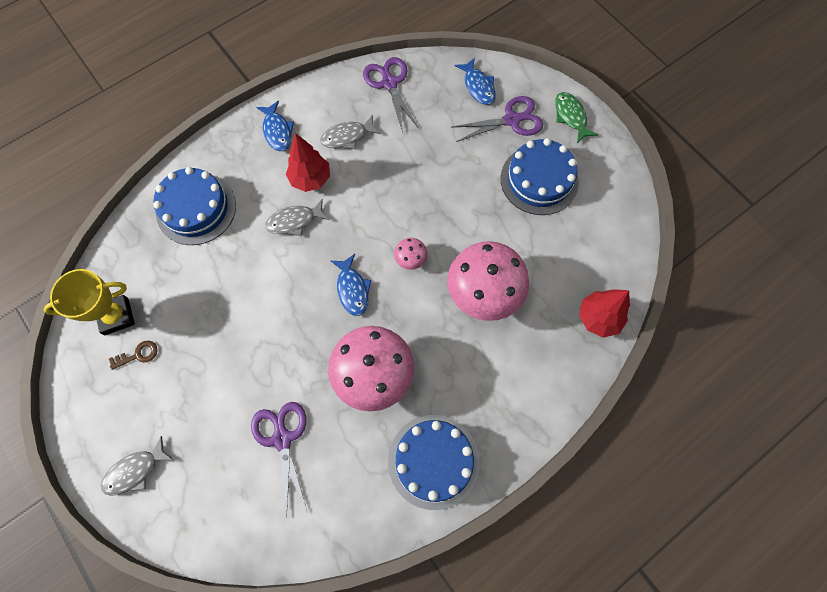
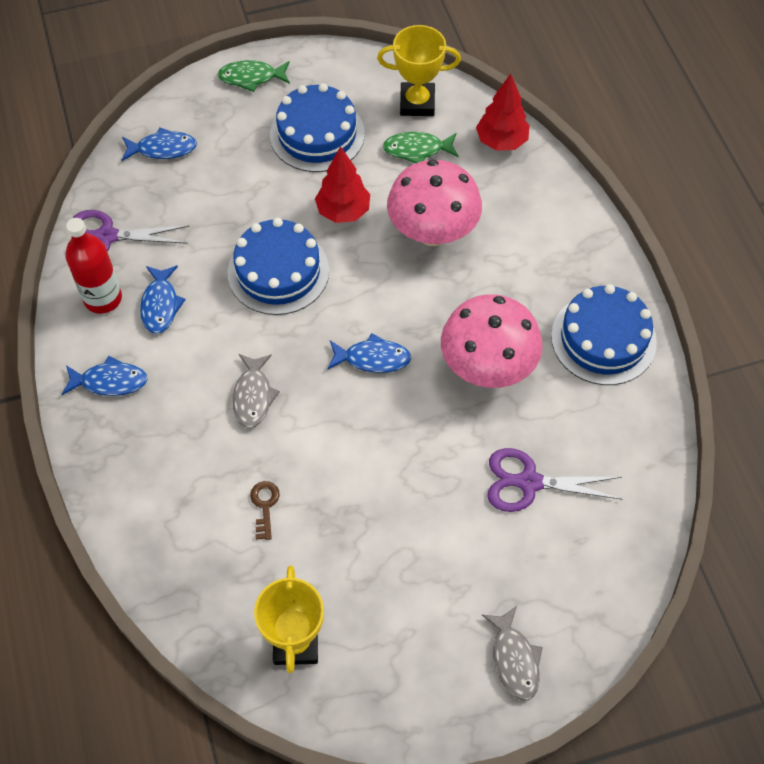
camera: 70 degrees left, 10 degrees down
brown key [109,341,157,370] -> brown key moved to [250,481,280,540]
blue cake [153,167,236,245] -> blue cake moved to [228,218,329,315]
red tree [286,133,330,192] -> red tree moved to [315,146,370,223]
grey fish [320,115,381,149] -> blue fish [140,265,186,334]
pink mushroom [394,238,428,270] -> none
purple scissors [453,96,543,142] -> none
none -> red bottle [65,218,122,314]
none -> yellow trophy [377,25,461,116]
none -> green fish [383,132,459,163]

